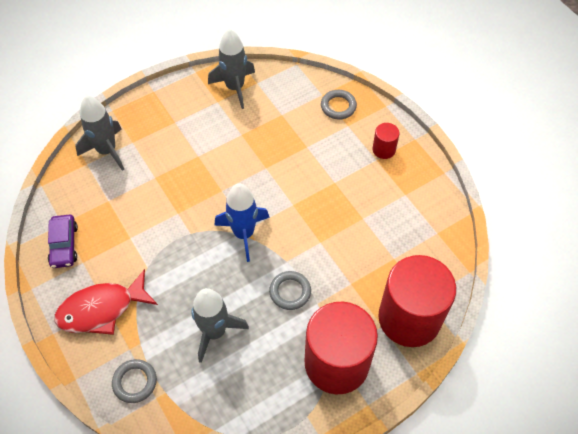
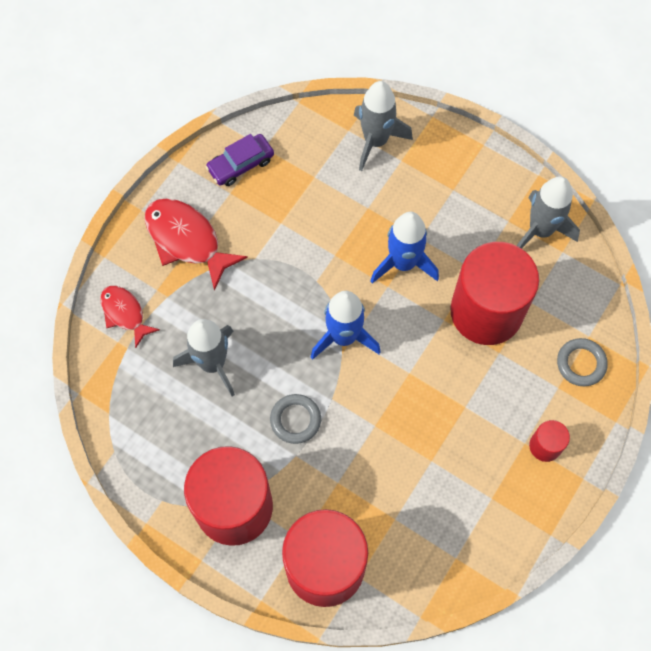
camera: 65 degrees right, 10 degrees up
grey ring [112,359,157,403] -> red fish [100,286,160,348]
none -> blue rocket [370,212,439,283]
none -> red cylinder [450,242,539,345]

